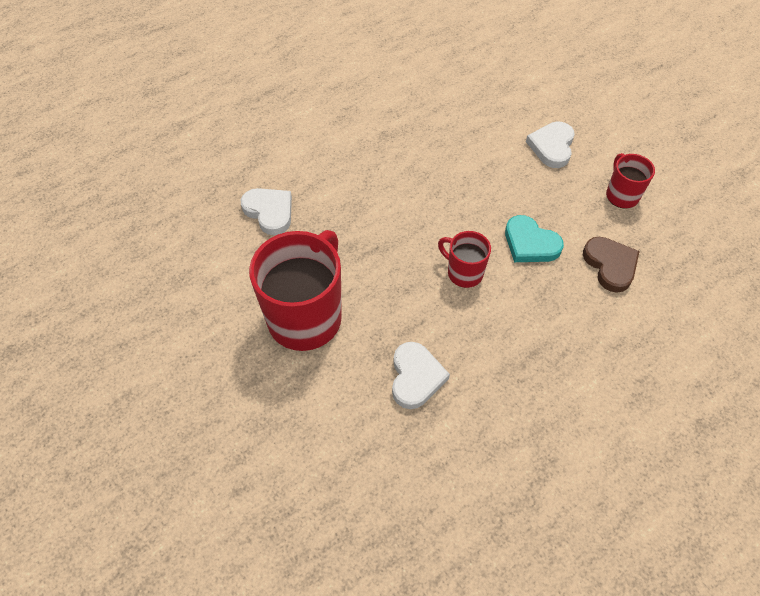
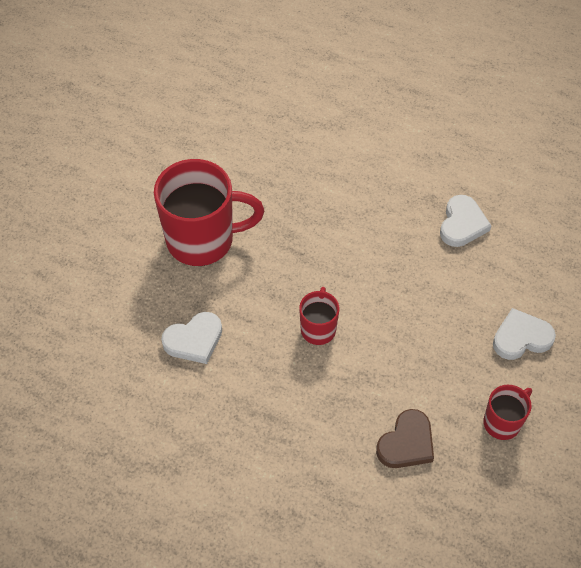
camera: 60 degrees right, 0 degrees up
white heart [241,188,292,235] -> white heart moved to [440,195,492,247]
turquoise heart [505,215,564,262] -> none

